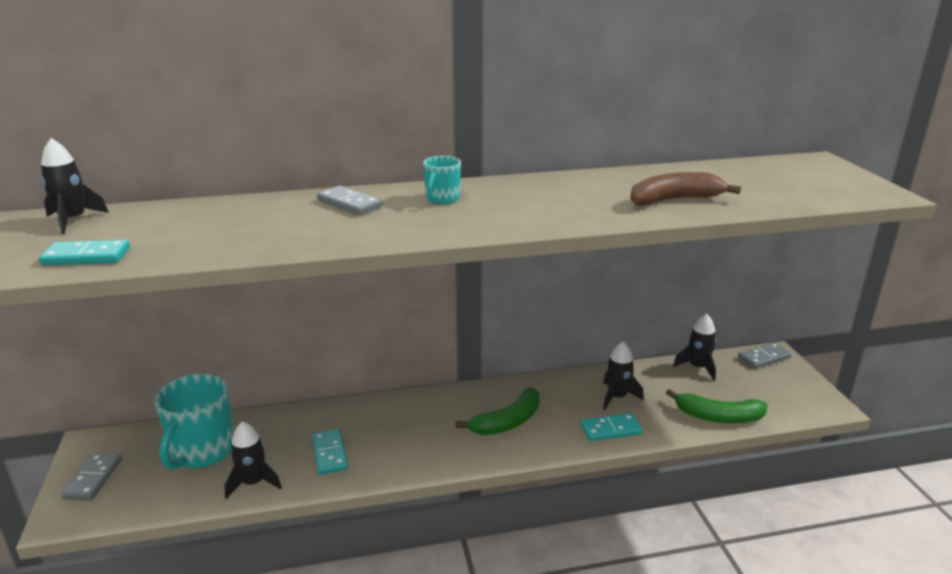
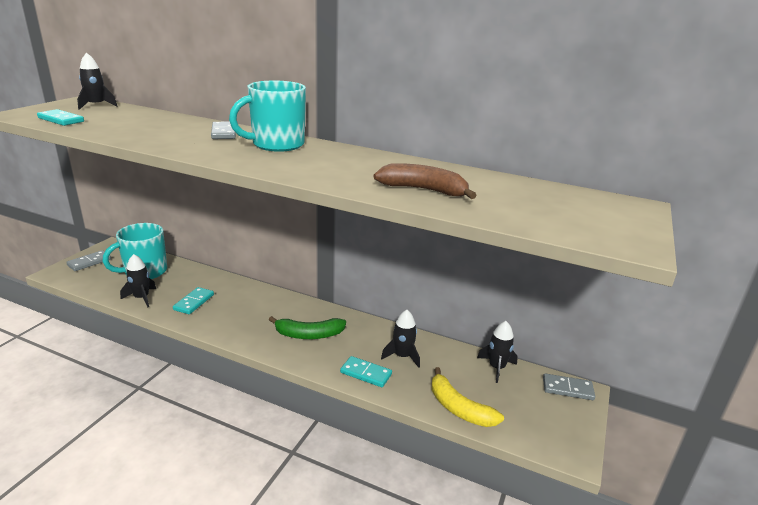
camera: 35 degrees right, 0 degrees up
turquoise mug [423,156,461,204] -> turquoise mug [229,81,306,152], size x1.96
green banana [666,389,768,423] -> yellow banana [432,367,504,427]

